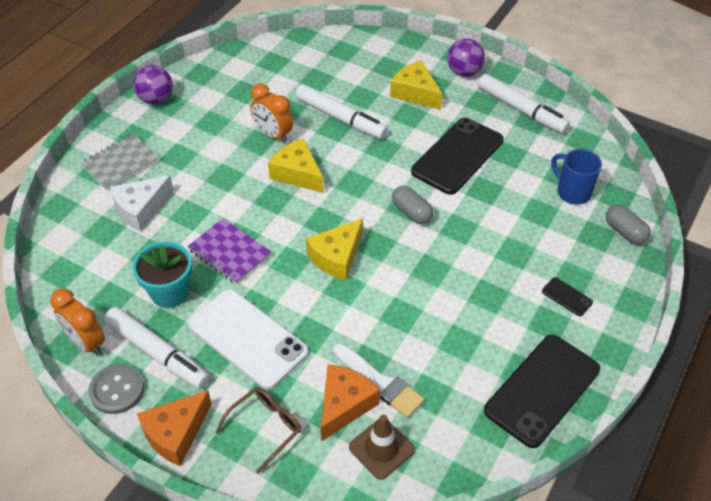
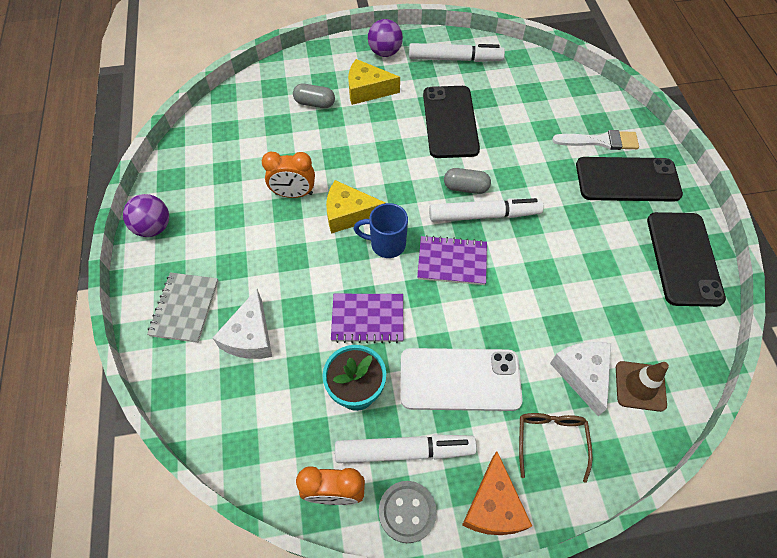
camera: 40 degrees left, 10 degrees up
white marker [295,85,388,139] -> white marker moved to [429,198,543,222]
yellow cheese [306,218,363,281] -> purple notebook [417,235,487,285]
orange cheese [321,364,380,442] -> white cheese [550,342,611,416]
white brush [333,343,424,418] -> white brush moved to [552,130,639,150]
black phone [542,277,593,316] -> black phone [576,157,683,202], size x2.40
blue mug [551,149,602,204] -> blue mug moved to [354,203,408,258]
grey capsule [606,204,651,245] -> grey capsule moved to [293,83,335,108]

